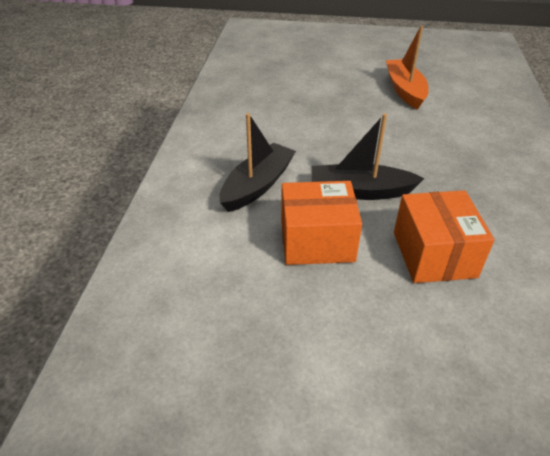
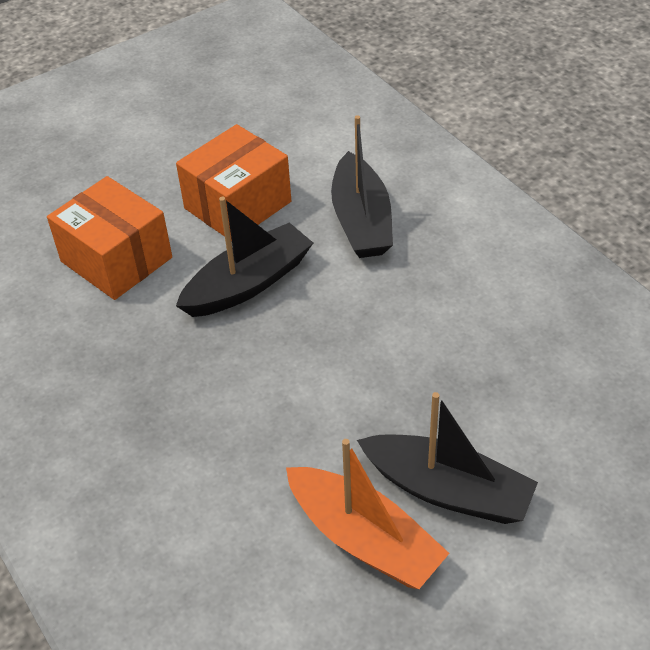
camera: 140 degrees right, 5 degrees up
none -> black boat [357,392,538,524]

